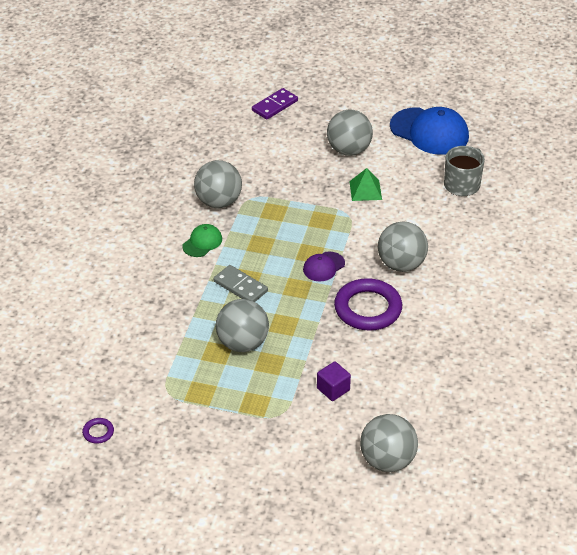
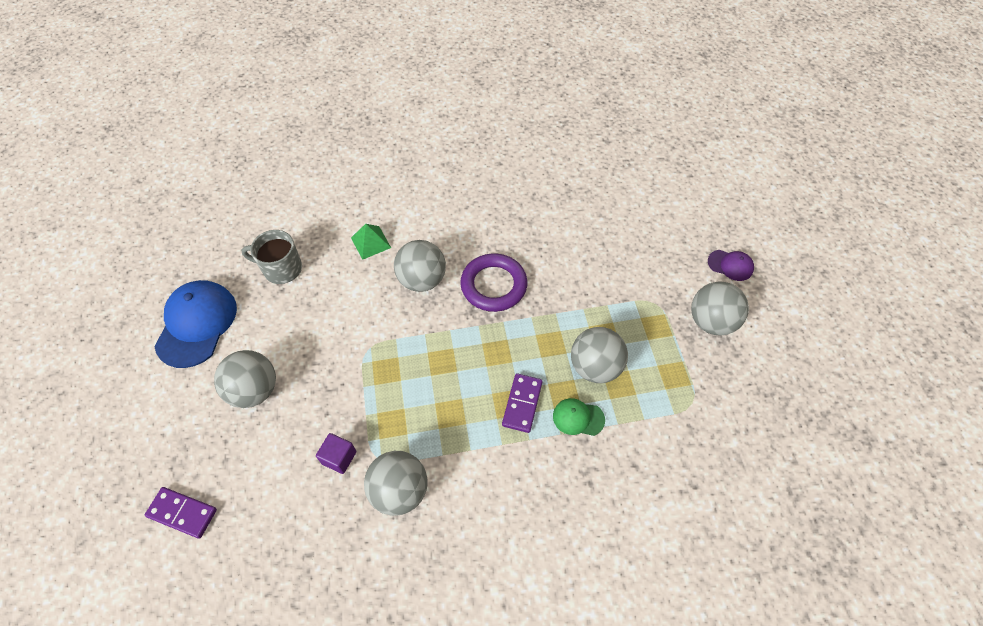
camera: 115 degrees left, 15 degrees up
purple ring [82,418,114,444] -> none
green cap [182,224,222,257] -> green cap moved to [553,398,605,436]
grey domino [214,265,268,302] -> purple domino [502,373,543,433]
purple cap [303,251,345,282] -> purple cap moved to [708,250,754,281]
purple cube [317,361,351,401] -> purple cube moved to [316,433,356,474]
green pyramid [349,168,382,201] -> green pyramid moved to [351,224,391,260]
grey ball [360,414,418,472] -> grey ball moved to [691,282,749,336]

